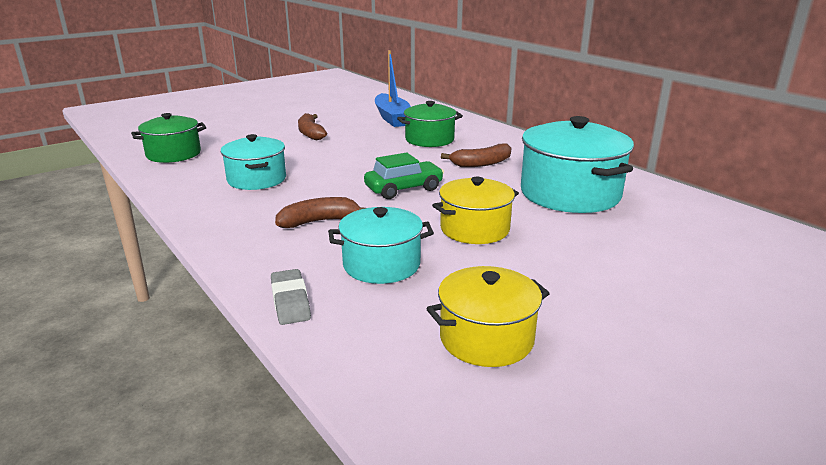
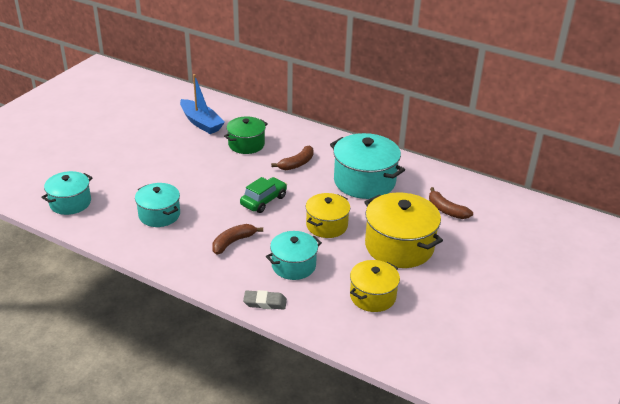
camera: 25 degrees left, 10 degrees up
green pot [131,113,206,163] -> turquoise pot [41,171,92,215]
grey eraser [271,269,311,325] -> grey eraser turned 45 degrees counterclockwise [243,290,287,309]
brown banana [298,113,327,140] -> brown banana moved to [429,187,473,219]
none -> yellow pot [364,192,443,268]

